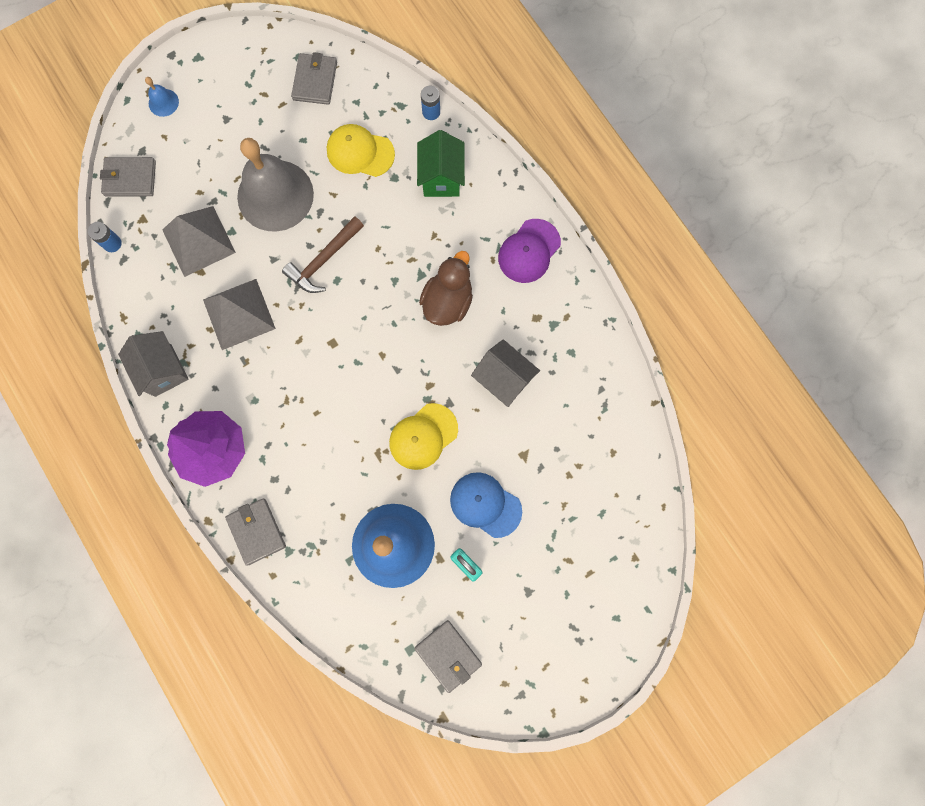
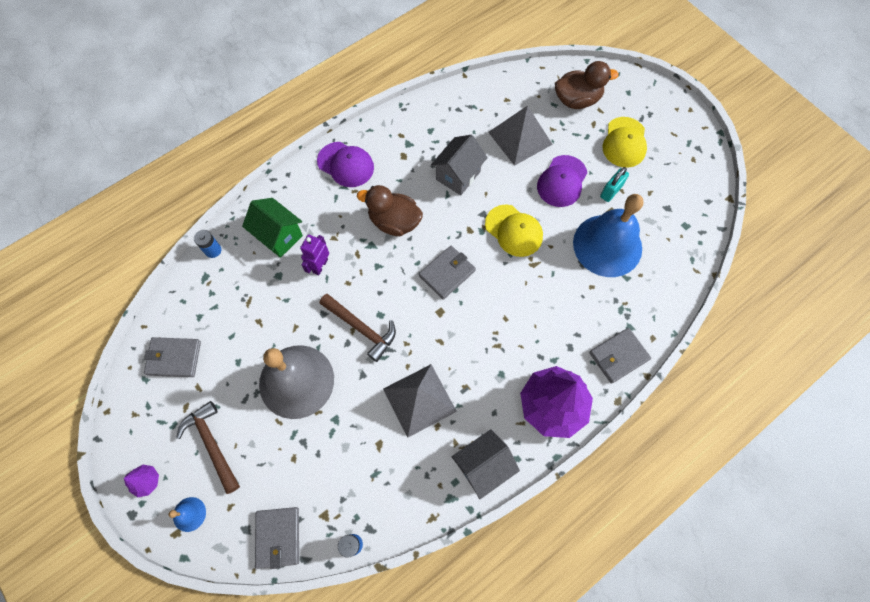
camera: 95 degrees left, 10 degrees down
grey pyramid [163,206,236,277] -> grey pyramid moved to [488,106,553,166]
yellow cap [327,124,395,177] -> yellow cap moved to [602,117,647,168]
grey wallet [414,620,482,693] -> grey wallet moved to [419,246,476,300]
green house [417,130,465,197] -> green house turned 45 degrees clockwise [242,198,303,258]
blue cap [450,472,522,538] -> purple cap [537,155,587,207]
none -> purple tree [124,465,159,497]
none -> brown hammer [176,401,240,494]
none -> purple robot [300,234,329,275]
none -> brown duck [555,61,619,109]

